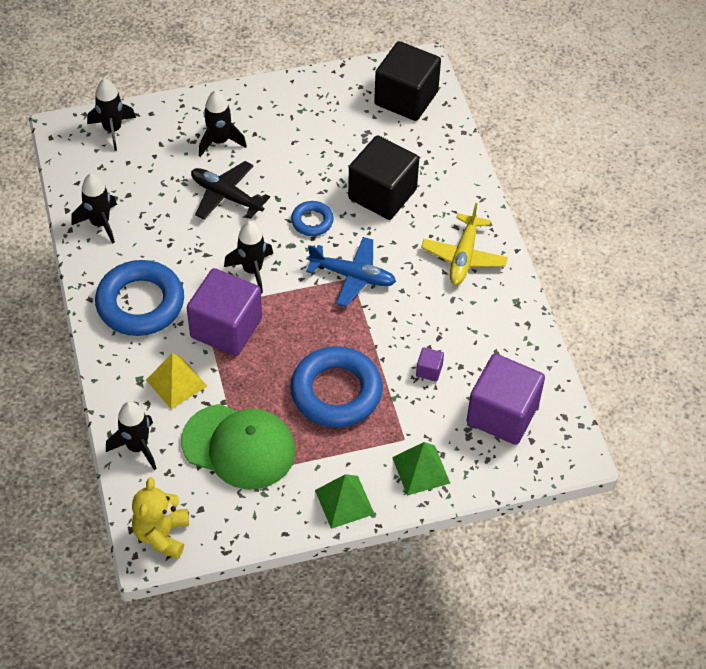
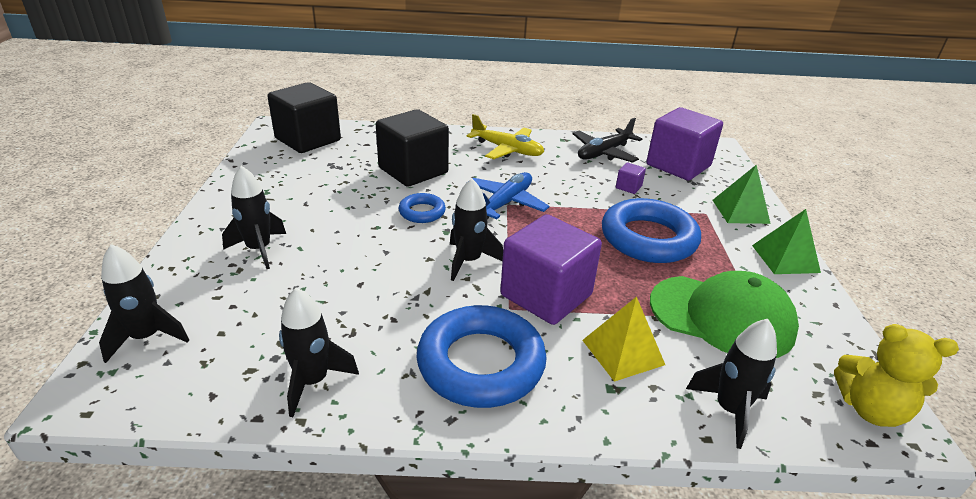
camera: 75 degrees left, 20 degrees down
green cap [181,404,295,489] -> green cap turned 75 degrees clockwise [650,271,799,358]
black plane [191,161,270,220] -> black plane moved to [573,118,642,163]

